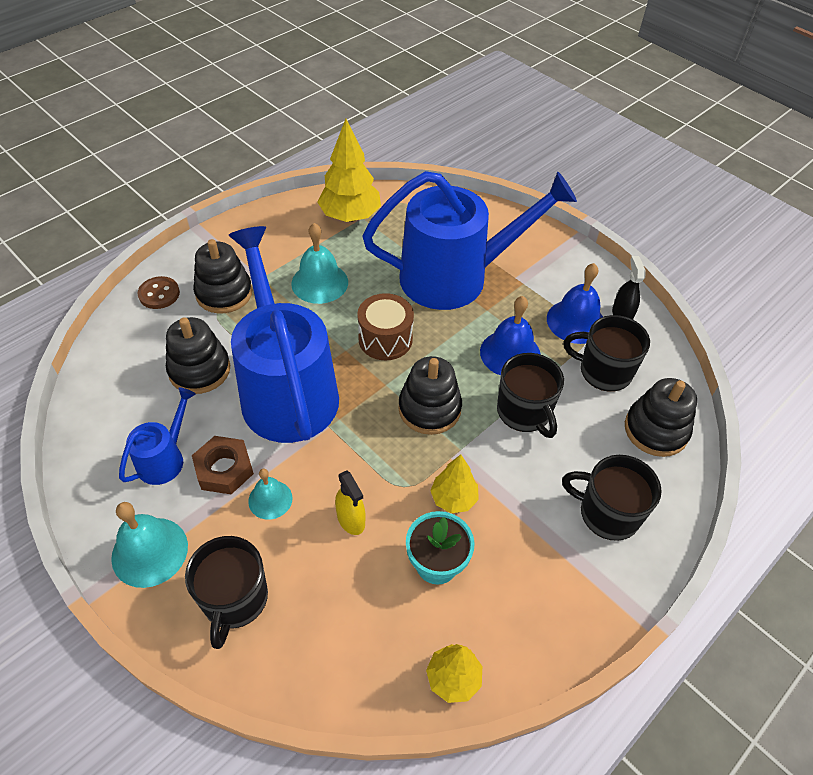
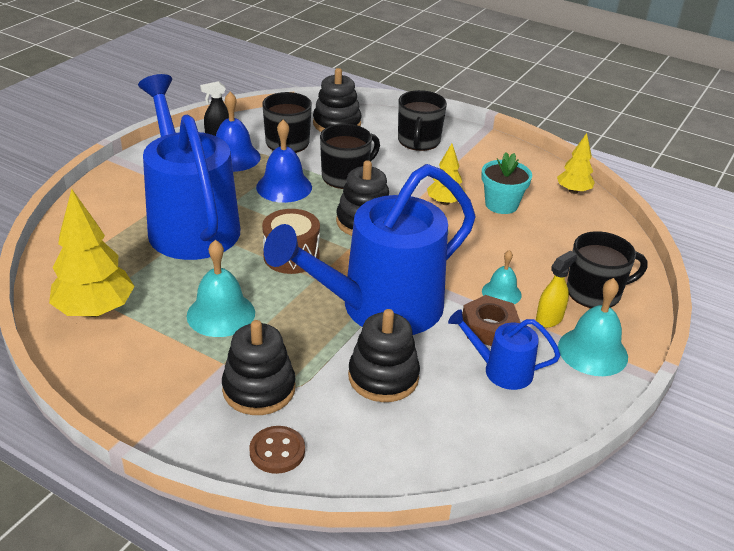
camera: 105 degrees left, 15 degrees down
yellow spray bottle [335,470,366,535] -> yellow spray bottle moved to [536,251,577,328]

